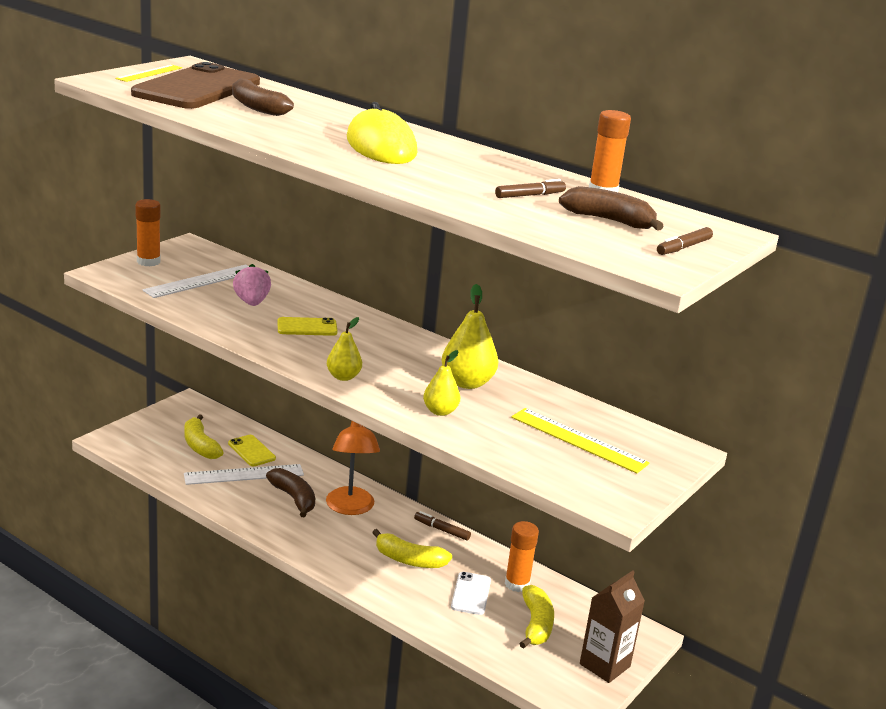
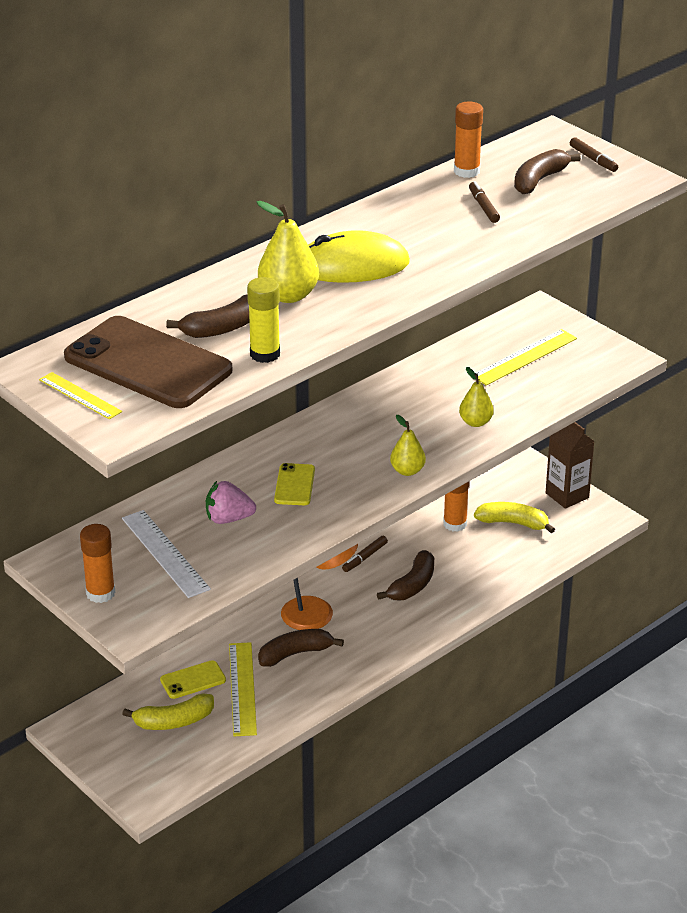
camera: 75 degrees left, 10 degrees up
white ruler [184,464,304,485] -> yellow ruler [229,642,257,736]
yellow banana [372,529,452,568] -> brown banana [377,550,434,600]
yellow pear [442,284,498,389] -> yellow pear moved to [257,201,319,303]
white phone [451,572,491,615] -> none
none -> yellow glue stick [247,277,280,363]

